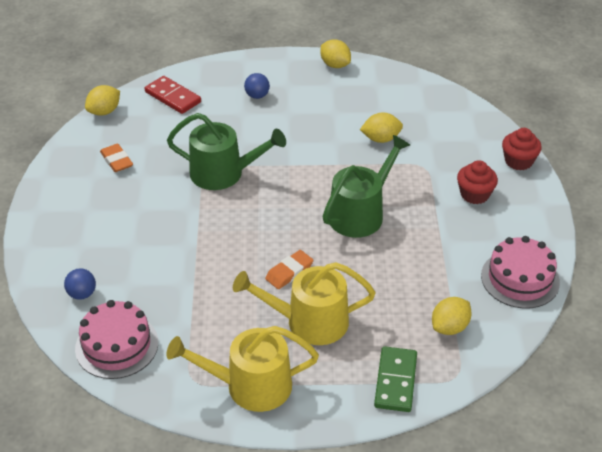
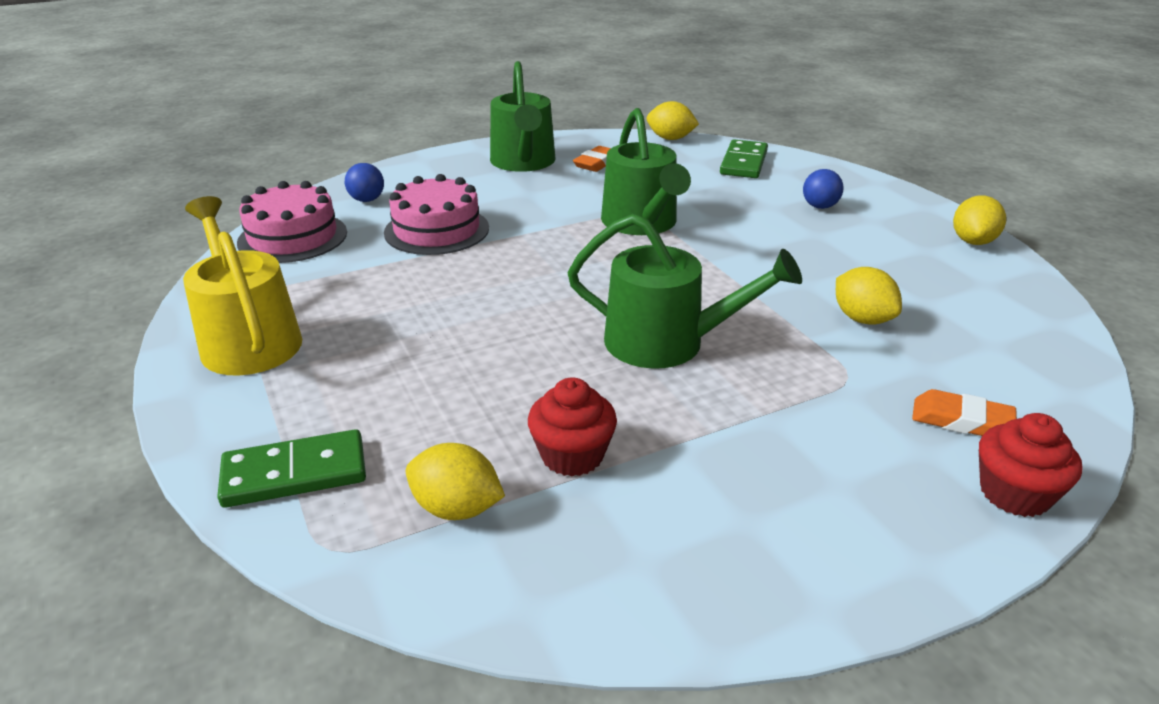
camera: 65 degrees right, 10 degrees down
red domino [145,76,201,114] -> green domino [720,139,768,178]
yellow watering can [233,262,375,345] -> none
orange eraser [265,250,313,289] -> orange eraser moved to [912,389,1017,436]
red cupcake [457,160,498,204] -> red cupcake moved to [528,377,617,476]
pink cake [481,236,560,309] -> pink cake moved to [384,174,489,255]
none -> green watering can [490,61,555,172]

